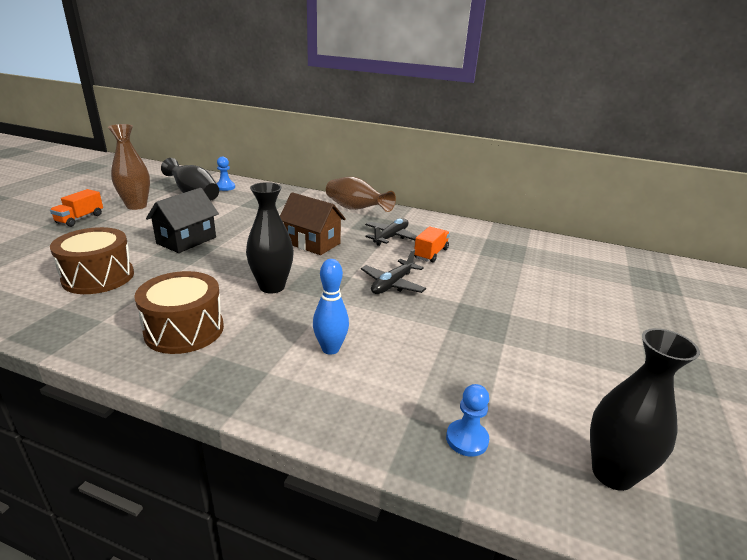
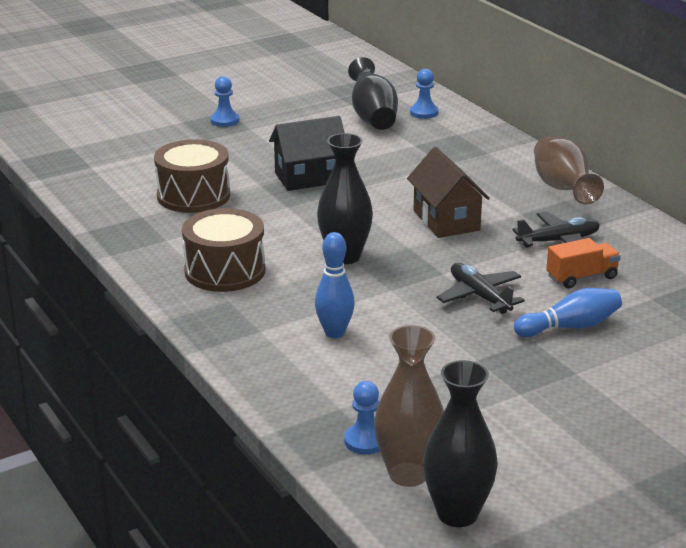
camera: 40 degrees right, 0 degrees up
orange truck [50,189,103,227] -> blue pawn [211,76,239,127]
brown vase [108,124,150,210] -> brown vase moved to [374,325,444,487]
black plane [361,249,426,294] -> black plane turned 75 degrees clockwise [436,263,525,314]
none -> blue bowling pin [514,288,622,337]

